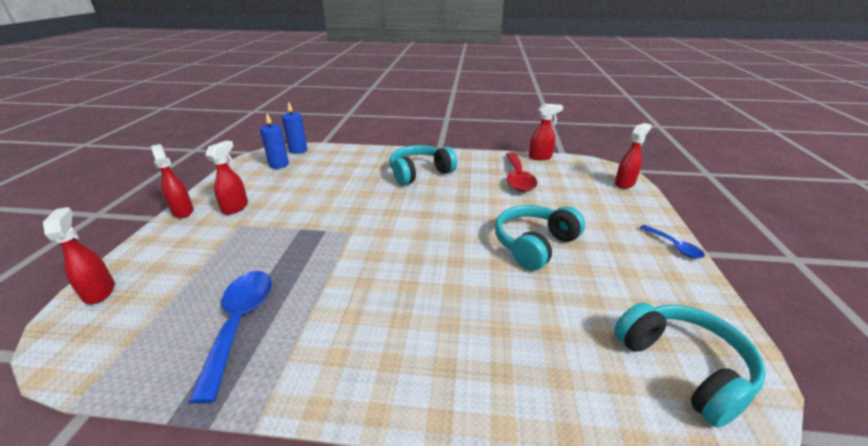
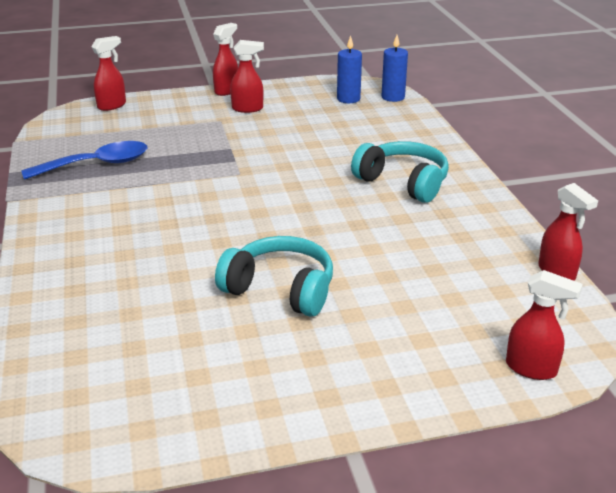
camera: 70 degrees right, 0 degrees up
red spoon [506,153,538,192] -> none
turquoise headphones [614,303,766,427] -> none
blue spoon [640,225,705,259] -> none

